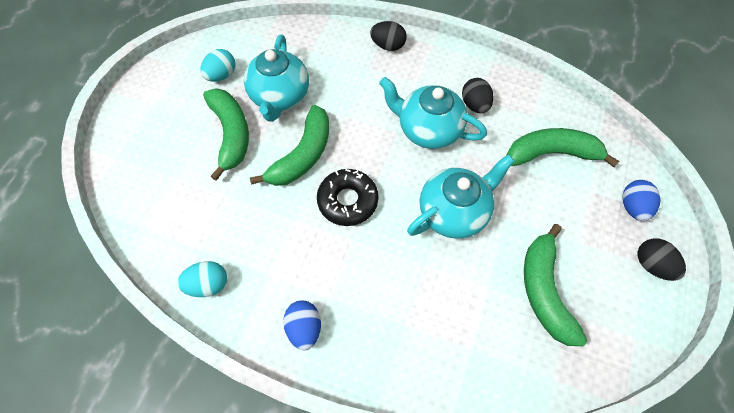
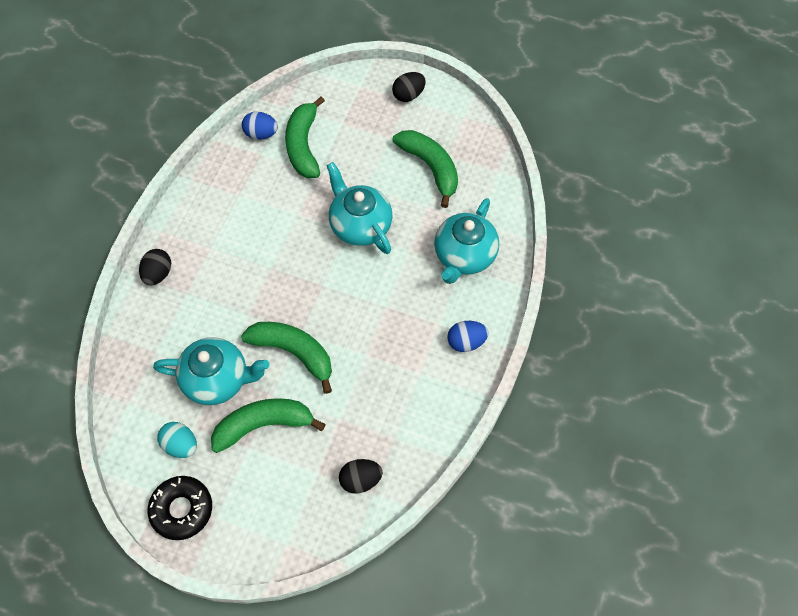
camera: 90 degrees left, 0 degrees up
turquoise egg [177,261,227,297] -> none
black donut [317,169,379,226] -> black donut moved to [147,476,212,540]
turquoise teapot [379,77,487,149] -> turquoise teapot moved to [434,198,499,284]
black egg [462,78,493,113] -> black egg moved to [339,459,383,494]
green banana [524,224,587,346] -> green banana turned 120 degrees counterclockwise [392,130,458,208]
blue egg [622,180,661,221] -> blue egg moved to [242,112,278,140]

